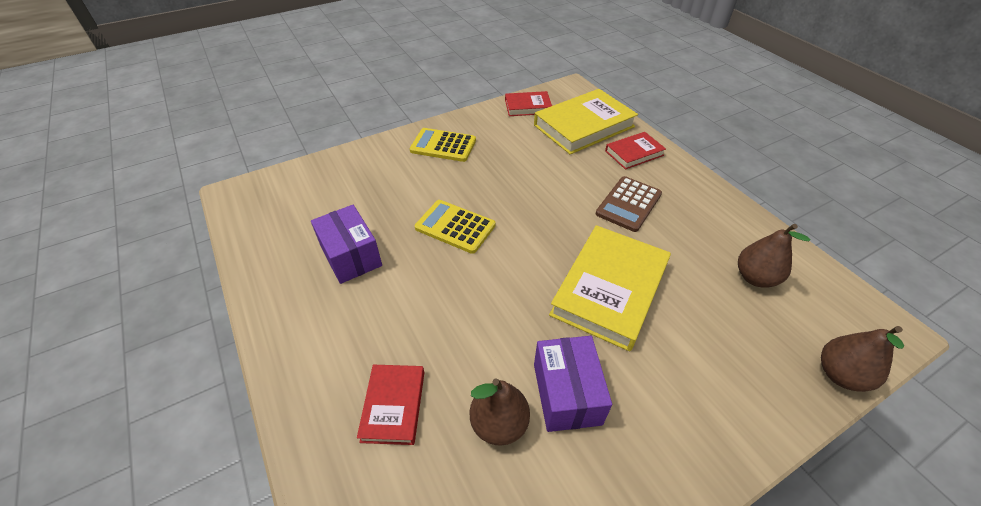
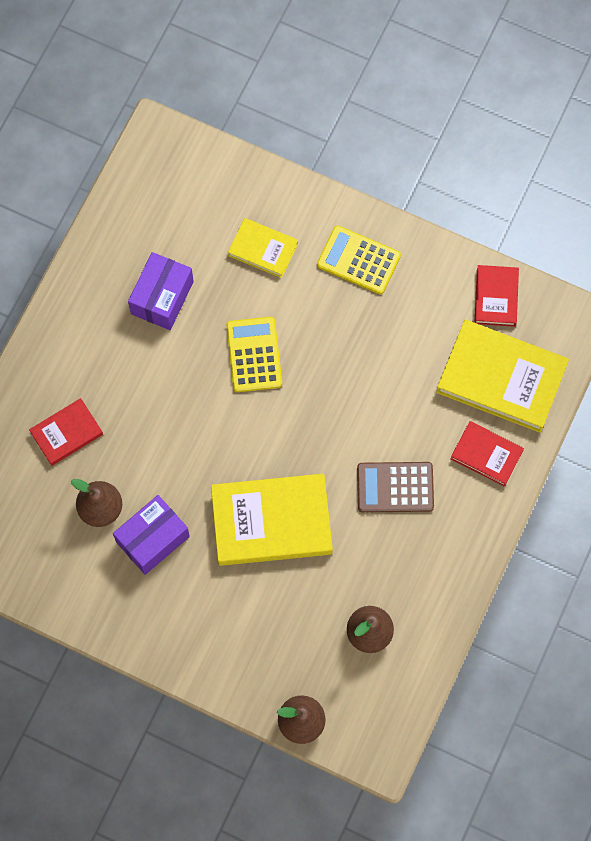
camera: 55 degrees right, 25 degrees up
yellow calculator [410,128,476,162] -> yellow calculator turned 45 degrees counterclockwise [317,226,401,294]
red book [505,91,552,116] -> red book turned 45 degrees clockwise [474,265,519,327]
none -> yellow book [228,218,298,278]

